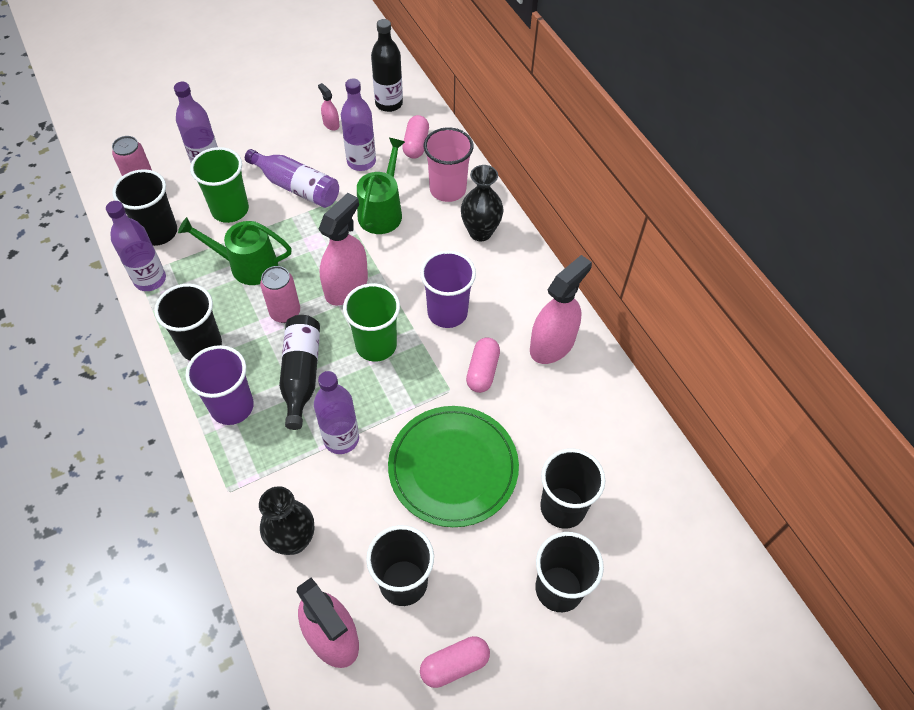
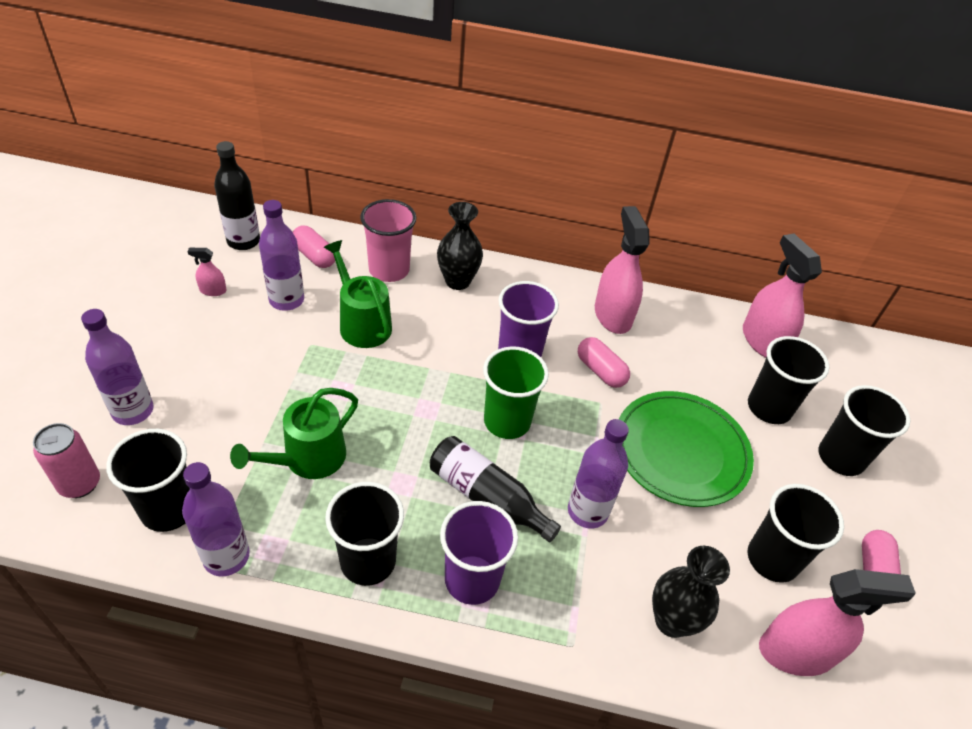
camera: 55 degrees left, 10 degrees down
green cup [190,147,249,223] -> none
purple bottle [245,149,339,208] -> none
pink can [260,266,300,323] -> none
pink spray bottle [319,193,368,305] -> pink spray bottle moved to [743,234,822,358]

